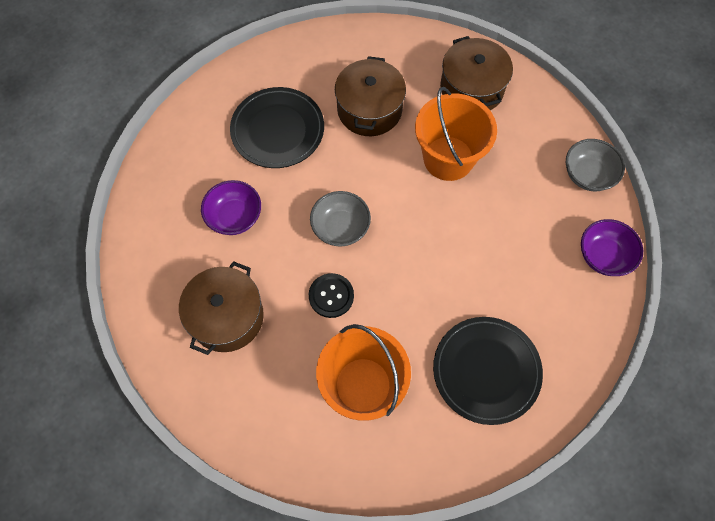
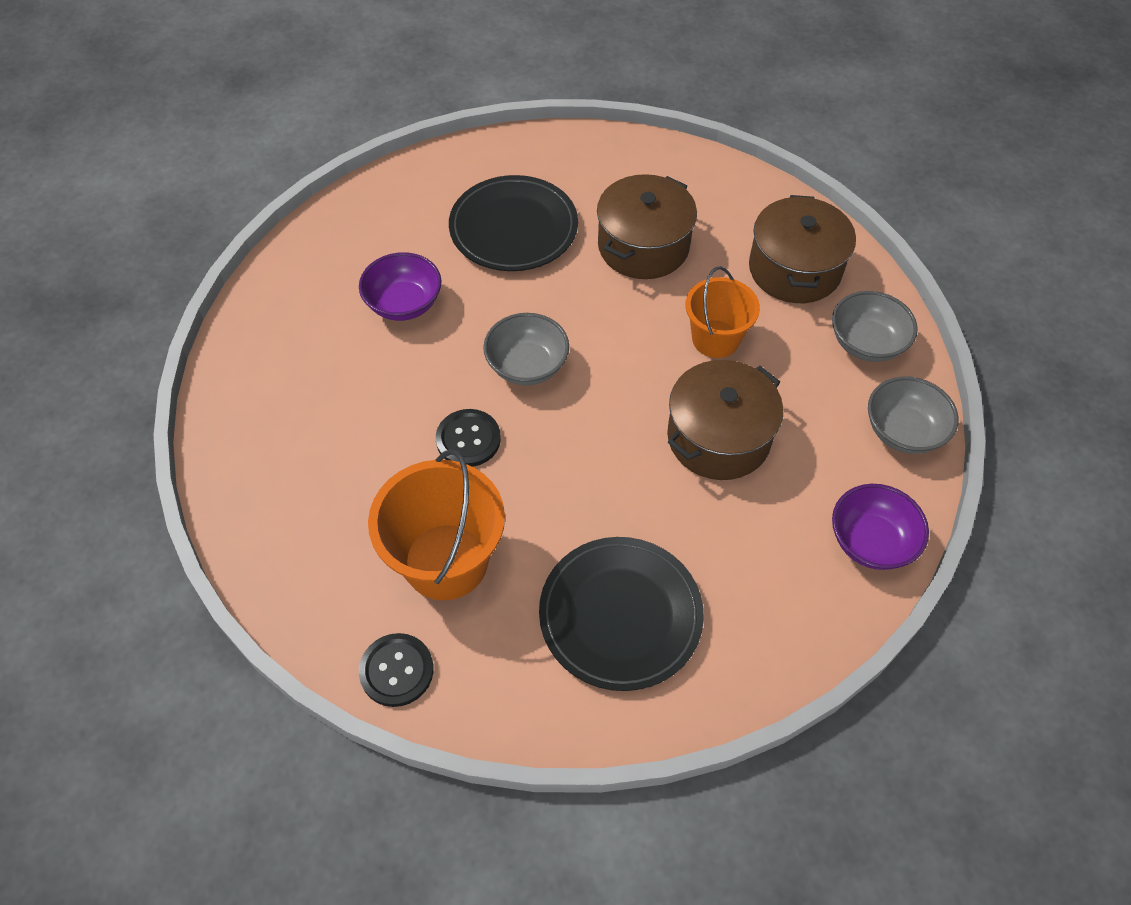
camera: 25 degrees right, 10 degrees down
brown pot [179,261,264,355] -> brown pot moved to [667,360,783,480]
orange bucket [415,87,497,181] -> orange bucket [685,266,760,358], size x0.65
none -> black button [359,633,434,707]
none -> grey bowl [832,291,918,362]

